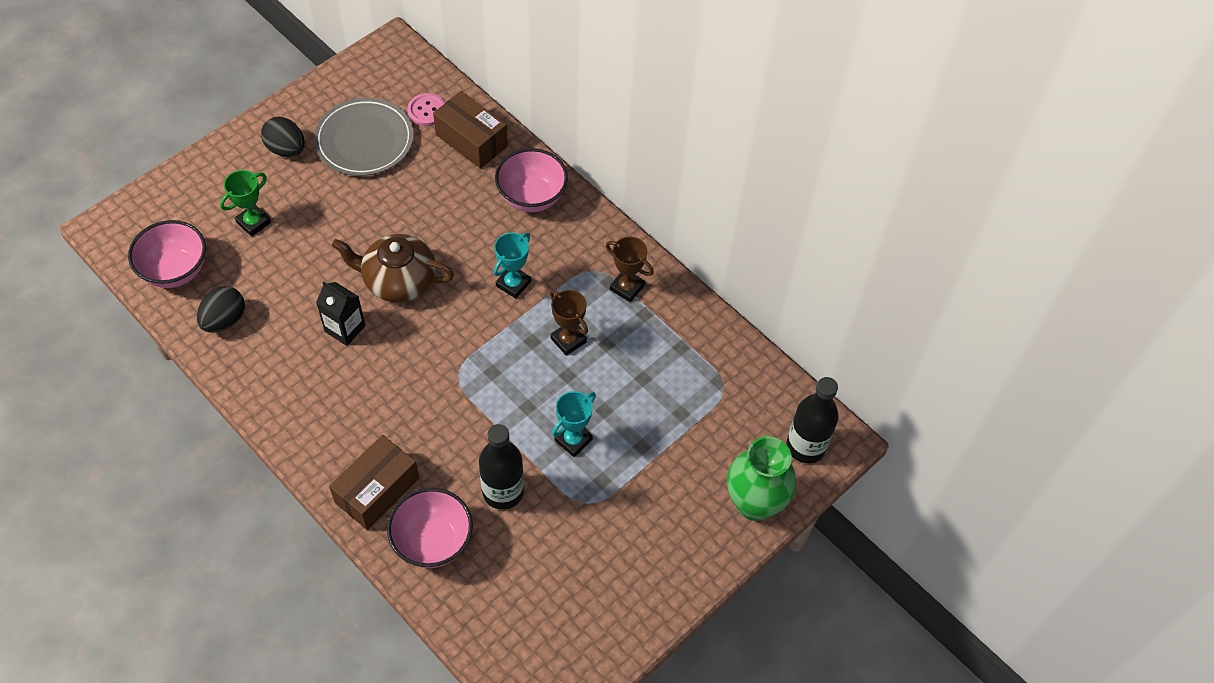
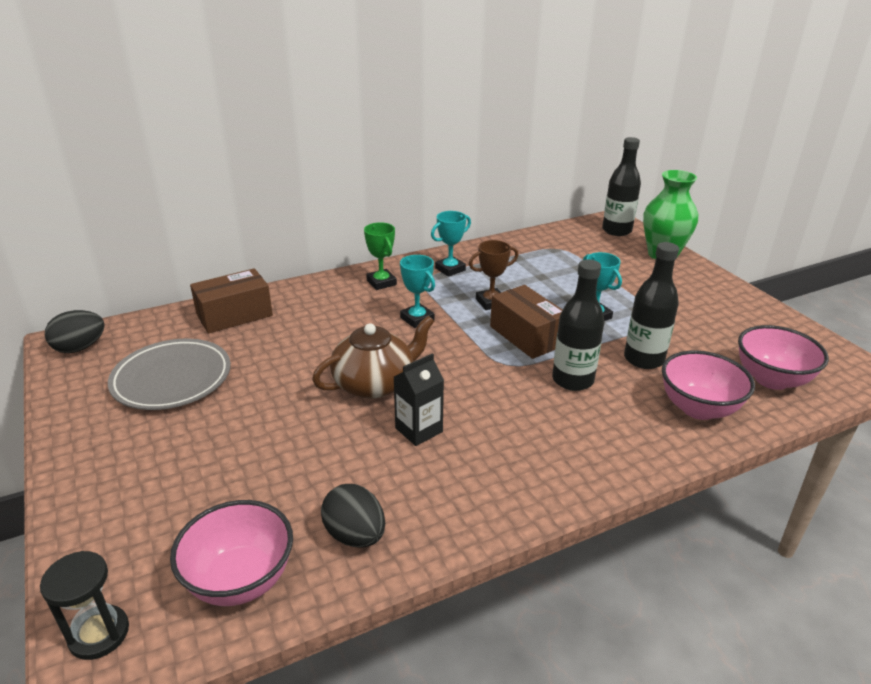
camera: 70 degrees left, 25 degrees down
green trophy [220,170,271,237] -> green trophy moved to [364,222,397,290]
black egg [261,117,305,157] -> black egg moved to [45,310,105,353]
brown box [329,435,419,530] -> brown box moved to [490,285,563,359]
brown teapot [332,234,454,302] -> brown teapot turned 150 degrees counterclockwise [312,315,434,399]
pink button [407,93,445,126] -> none
pink bowl [495,148,568,212] -> pink bowl moved to [738,325,829,390]
brown trophy [606,237,654,302] -> turquoise trophy [431,211,471,277]
none -> black hourglass [40,551,129,660]
none -> black bottle [552,259,604,391]

